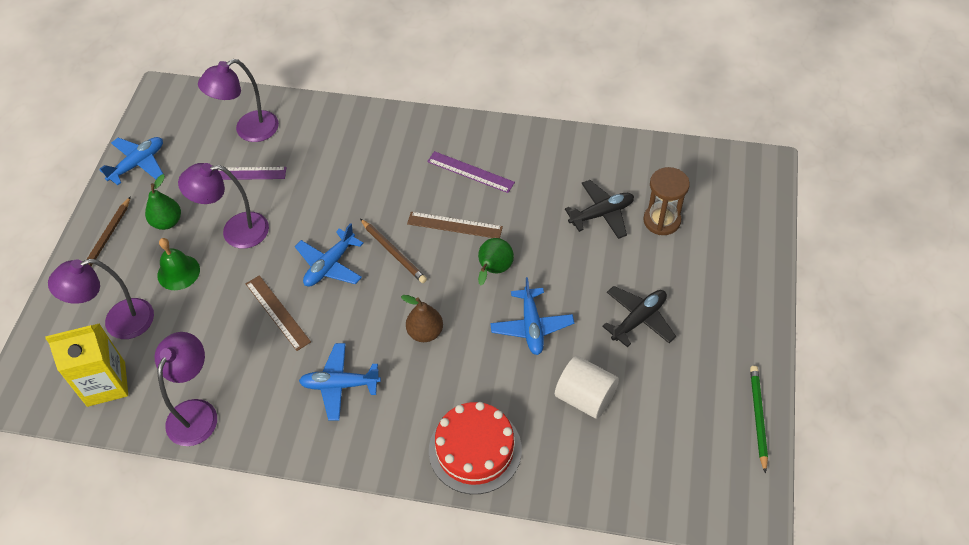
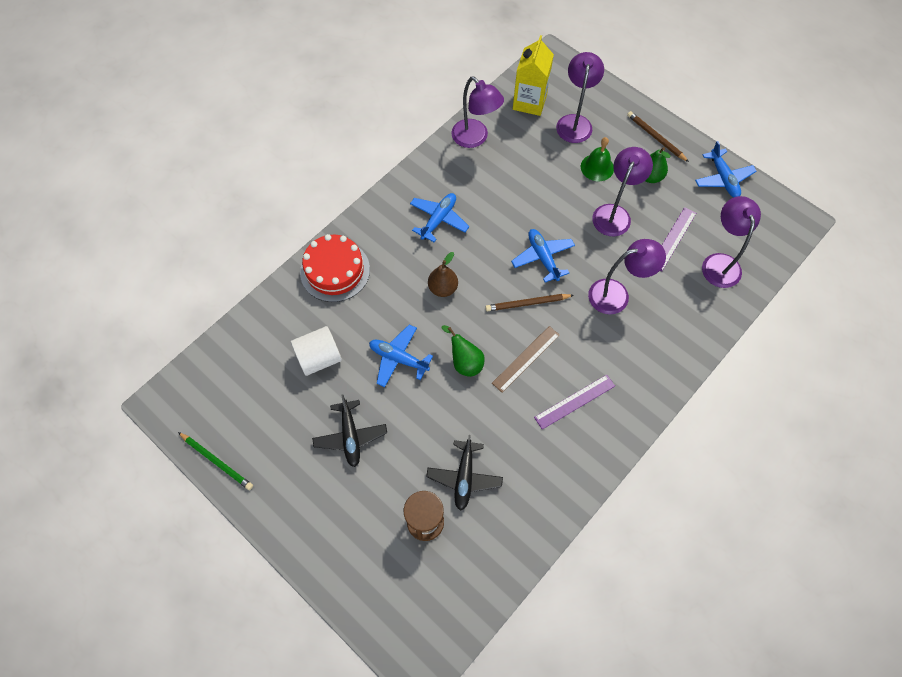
camera: 120 degrees right, 10 degrees up
brown ruler [246,275,311,351] -> none
none -> purple lamp [588,239,666,314]

